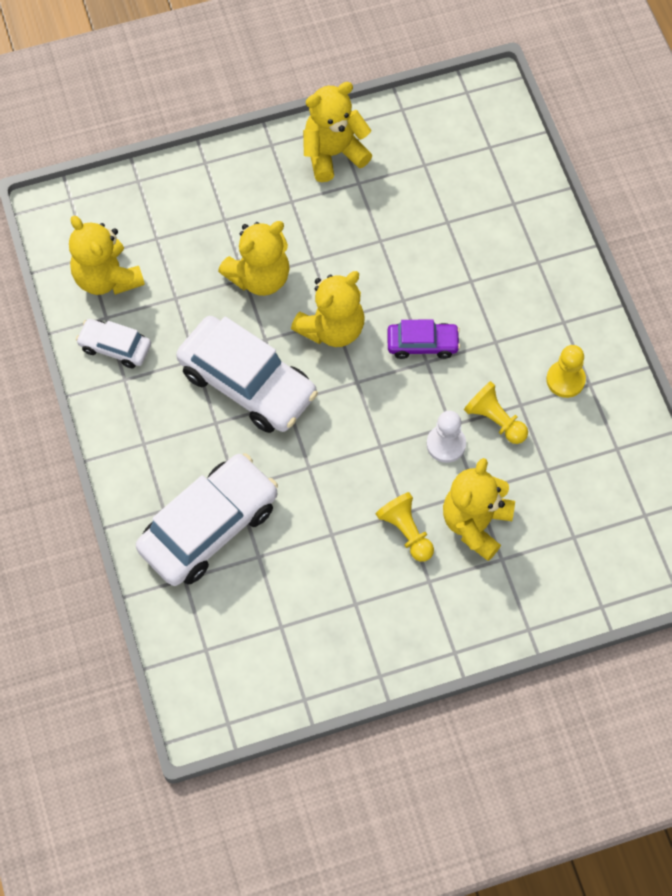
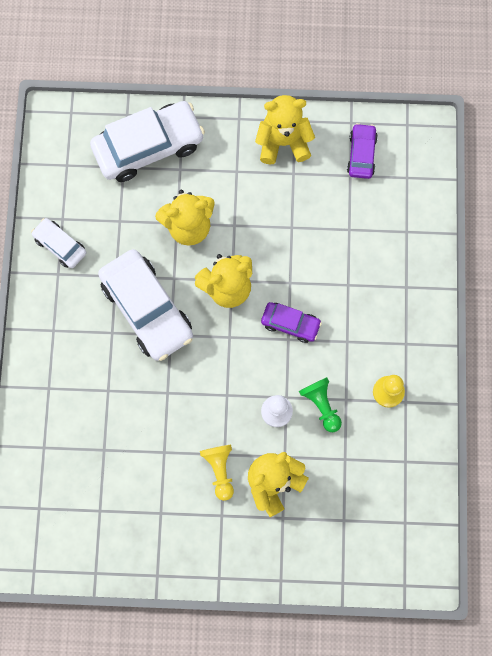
camera: 20 degrees right, 10 degrees up
yellow teddy bear [69,215,145,295] -> none
white car [136,454,278,586] -> white car moved to [90,101,205,182]
yellow pawn [464,381,528,444] -> green pawn [299,377,342,432]
none -> purple car [347,123,378,179]

